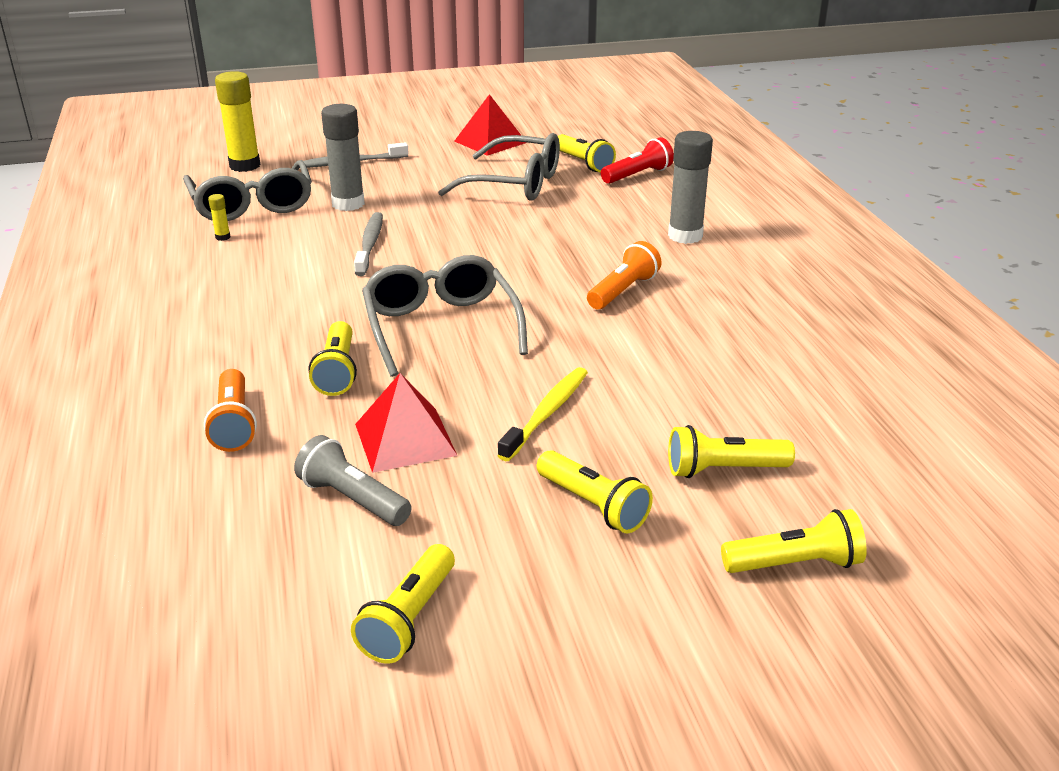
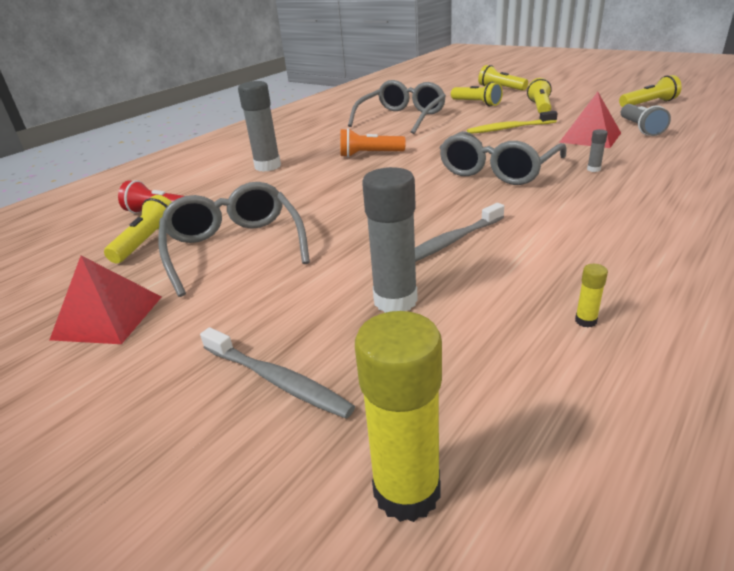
camera: 125 degrees left, 0 degrees up
grey glasses [183,160,312,221] -> grey glasses moved to [348,80,446,134]
orange flashlight [204,369,257,452] -> none
yellow flashlight [309,321,357,396] -> grey glue stick [587,129,608,172]

